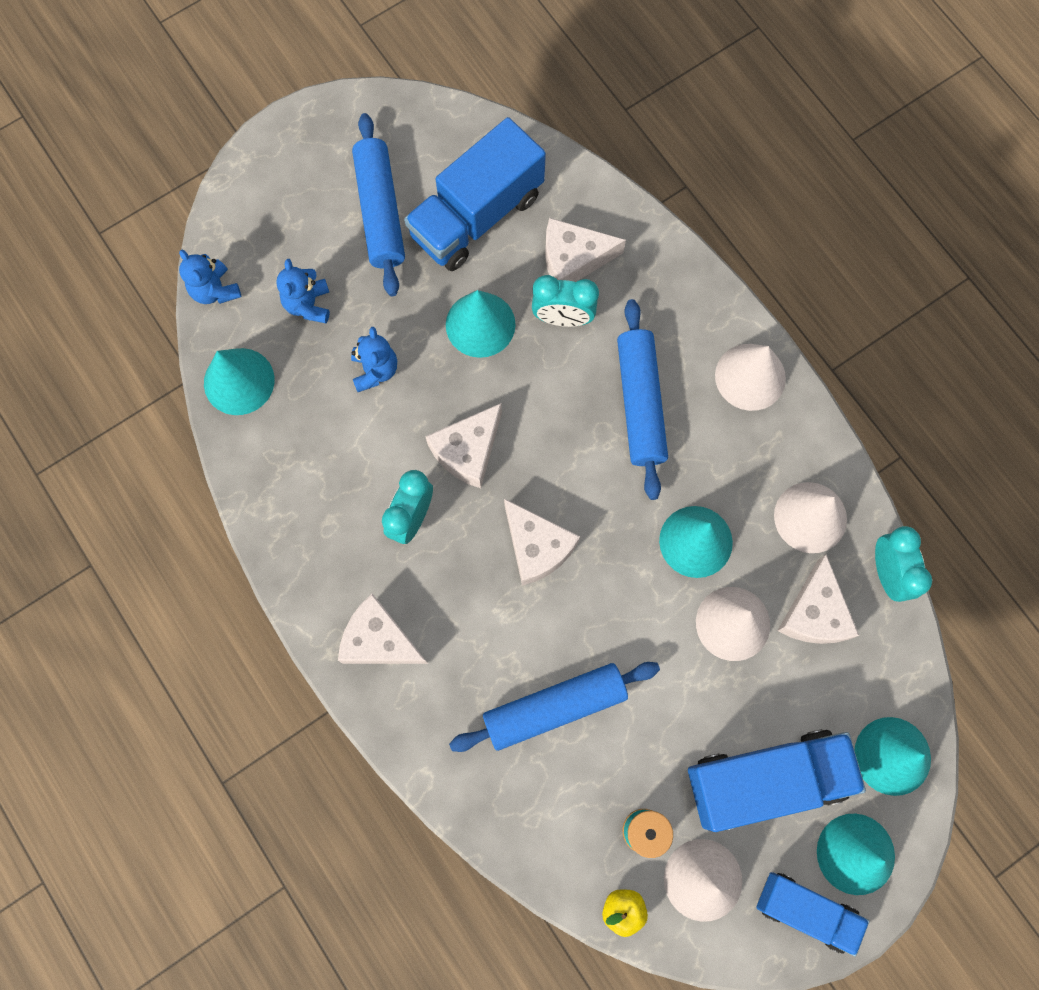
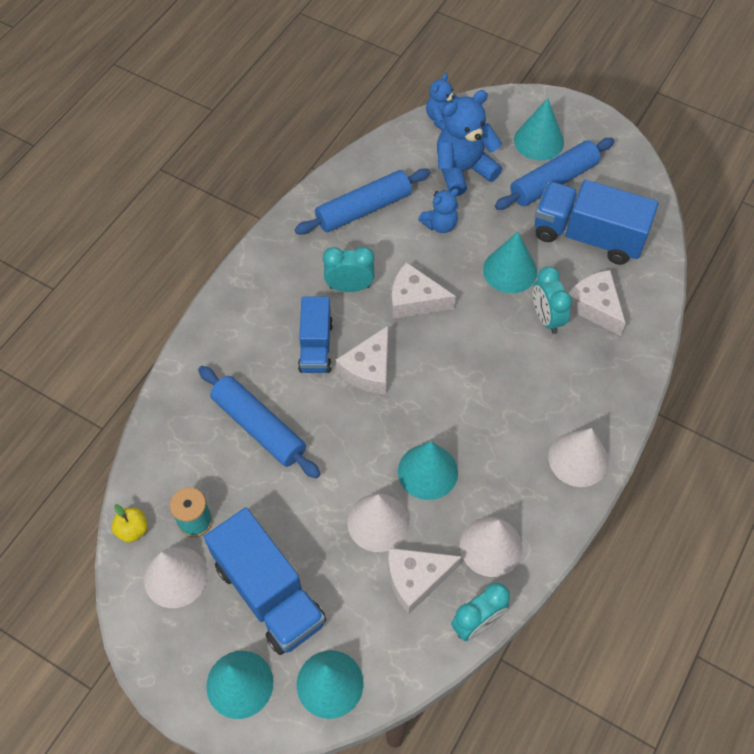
camera: 65 degrees right, 15 degrees down
turquoise cone [204,348,275,415] -> turquoise cone moved to [514,98,564,161]
blue teddy bear [276,259,330,324] -> blue teddy bear [437,90,502,196], size x1.76
white cheese [338,594,428,664] -> none
blue rolling pin [617,299,668,500] -> blue rolling pin moved to [295,168,430,235]
blue truck [756,872,869,957] -> blue truck moved to [298,296,333,373]

